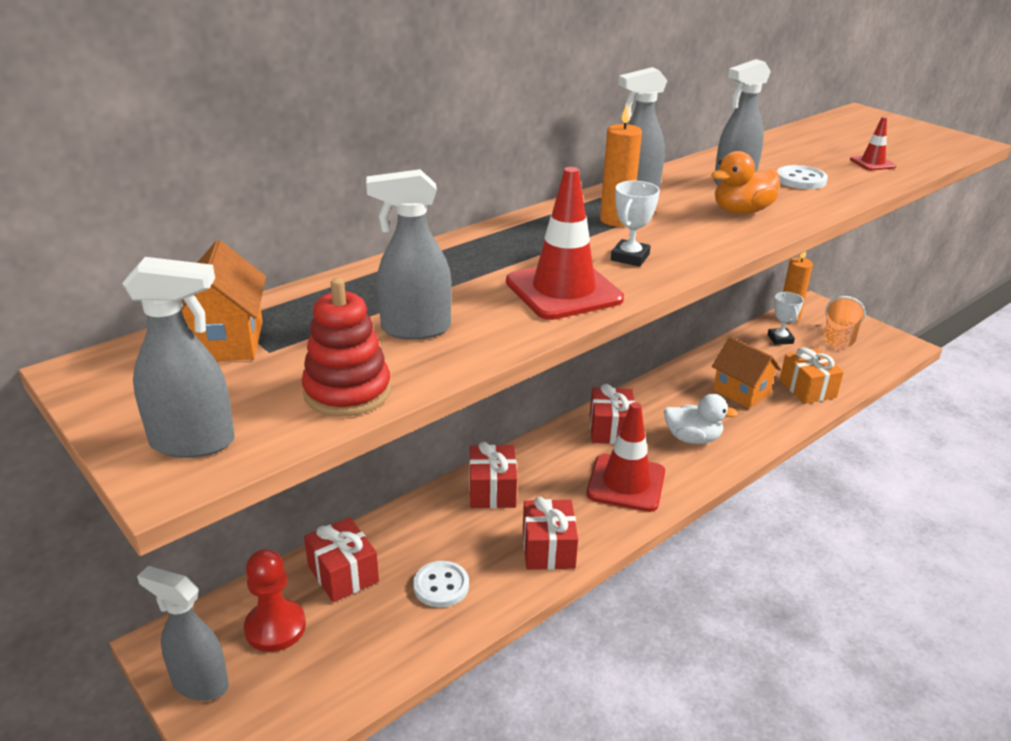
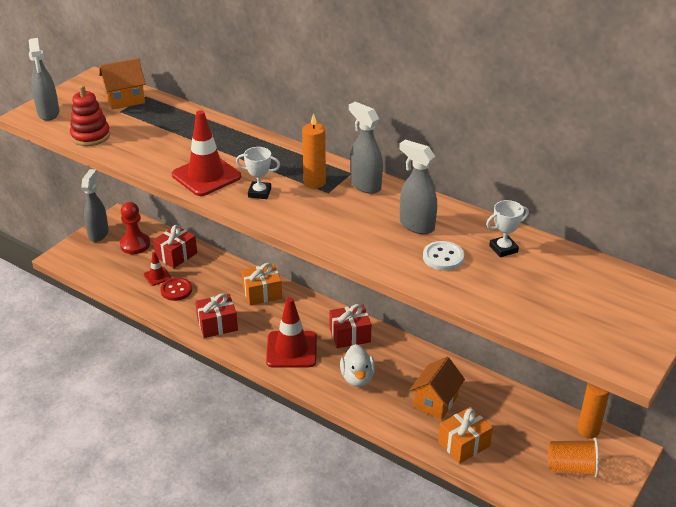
camera: 75 degrees right, 5 degrees up
grey spray bottle [366,169,452,340] -> none
white button [413,561,469,608] -> red button [160,277,192,301]
red gift [469,442,517,508] -> orange gift [242,263,282,305]
orange duck [711,151,780,214] -> none
white trophy [767,292,804,345] -> white trophy moved to [486,200,529,257]
red traffic cone [850,117,896,170] -> red traffic cone moved to [144,252,171,286]

